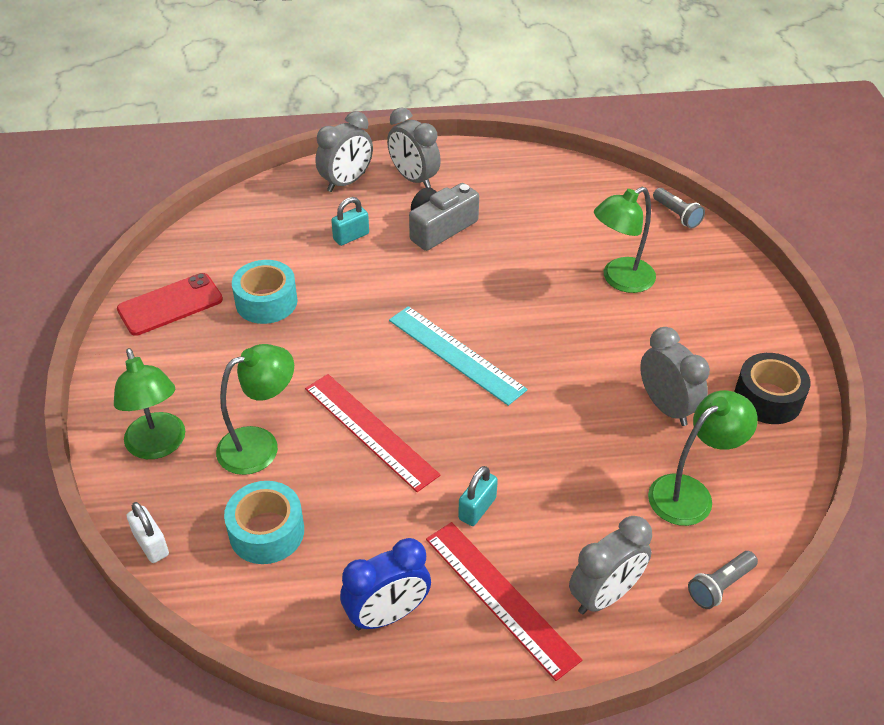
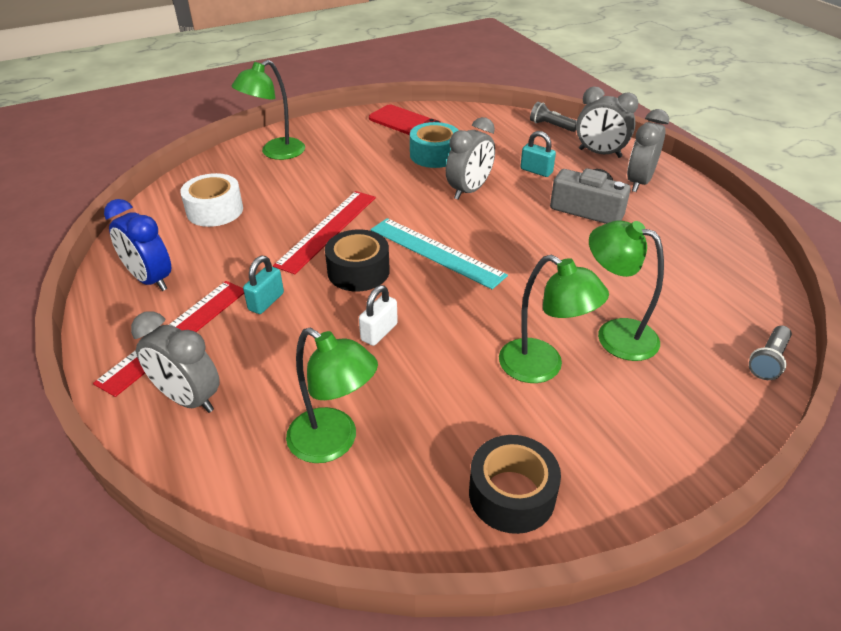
camera: 70 degrees right, 5 degrees down
white padlock [127,502,169,563] -> white padlock moved to [359,285,398,346]
green lamp [216,344,294,475] -> green lamp moved to [499,255,609,383]
turquoise tape [224,481,304,564] -> white tape [180,173,243,227]
turquoise ruler [389,306,528,406] -> turquoise ruler turned 75 degrees counterclockwise [371,218,508,289]
turquoise padlock [458,466,498,526] -> turquoise padlock turned 75 degrees counterclockwise [243,256,284,314]
grey clock [640,327,710,426] -> grey clock moved to [446,117,495,200]
grey flashlight [688,551,758,609] -> grey flashlight moved to [530,102,577,132]
none -> black tape [325,229,390,291]

